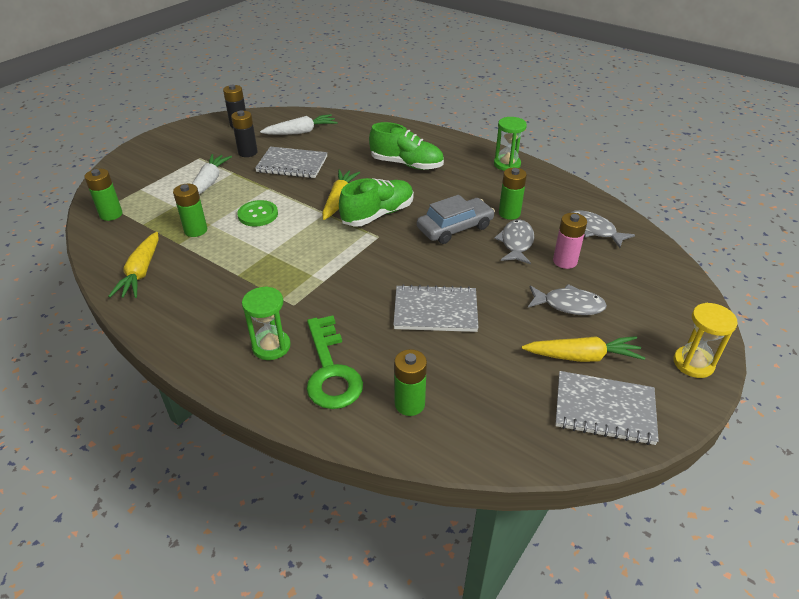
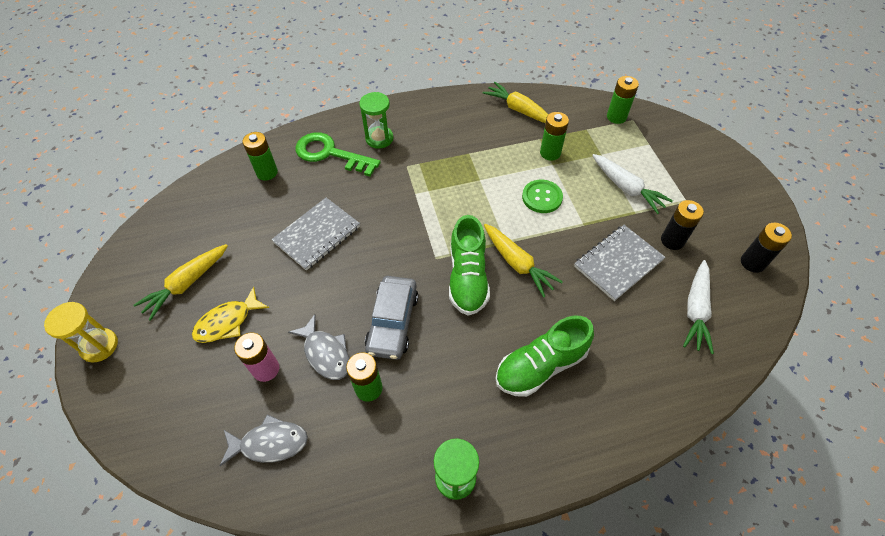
camera: 130 degrees right, 15 degrees up
grey fish [528,284,607,315] -> yellow fish [192,287,269,343]
grey notebook [555,371,659,445] -> none

